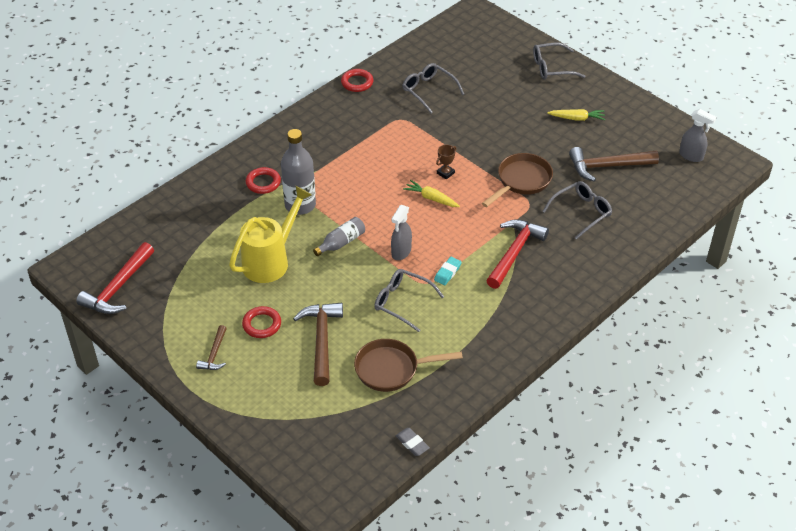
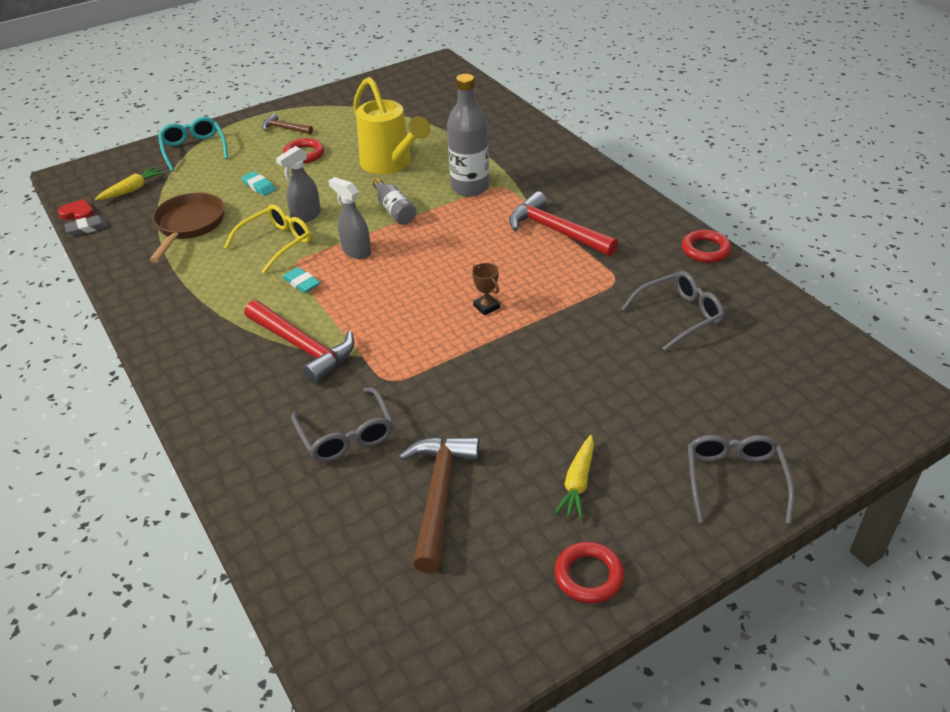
camera: 105 degrees right, 5 degrees down
red hammer [76,242,154,314] -> red hammer moved to [509,191,618,256]
red ring [246,167,281,194] -> red ring moved to [554,542,625,603]
brown hammer [293,302,343,386] -> turquoise eraser [241,171,276,196]
grey glasses [374,269,444,332] -> yellow glasses [224,205,311,274]
yellow carrot [403,180,460,207] -> yellow carrot moved to [95,166,165,200]
brown pan [482,153,553,207] -> none
grey spray bottle [679,109,717,162] -> grey spray bottle moved to [276,146,321,223]
none -> red heart [58,199,94,220]
none -> turquoise glasses [158,117,228,171]

